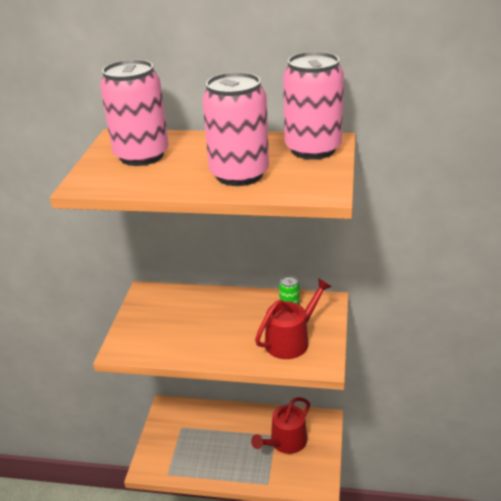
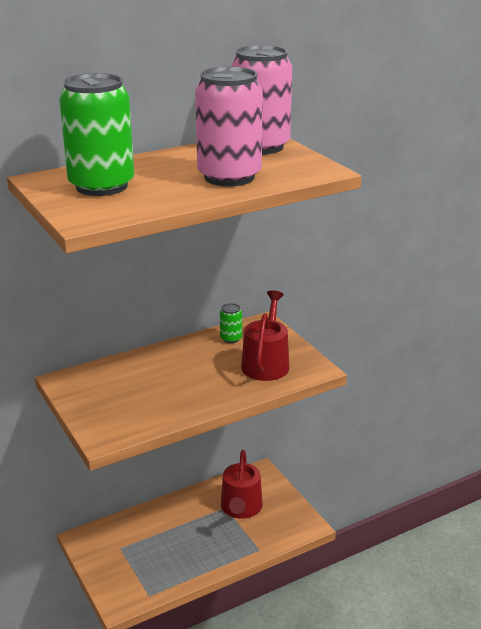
camera: 40 degrees left, 5 degrees down
pink can [100,59,169,166] -> green can [59,73,134,196]

